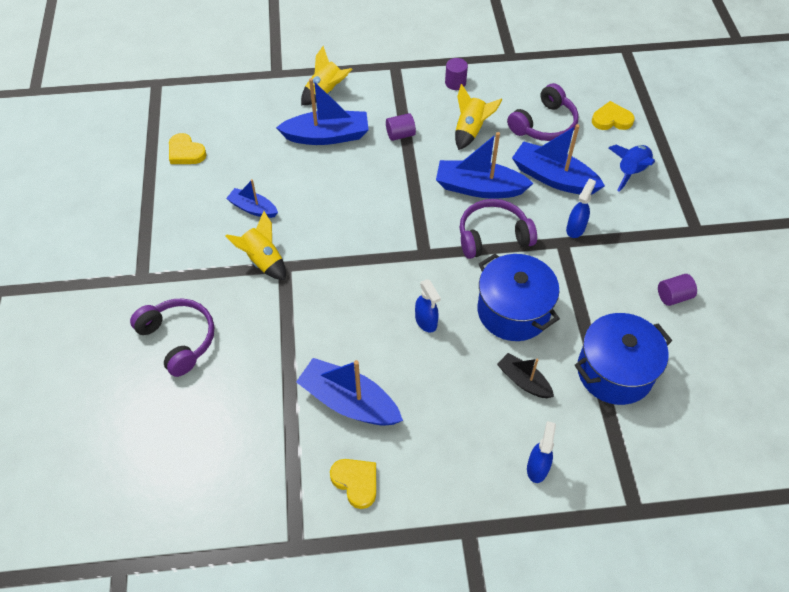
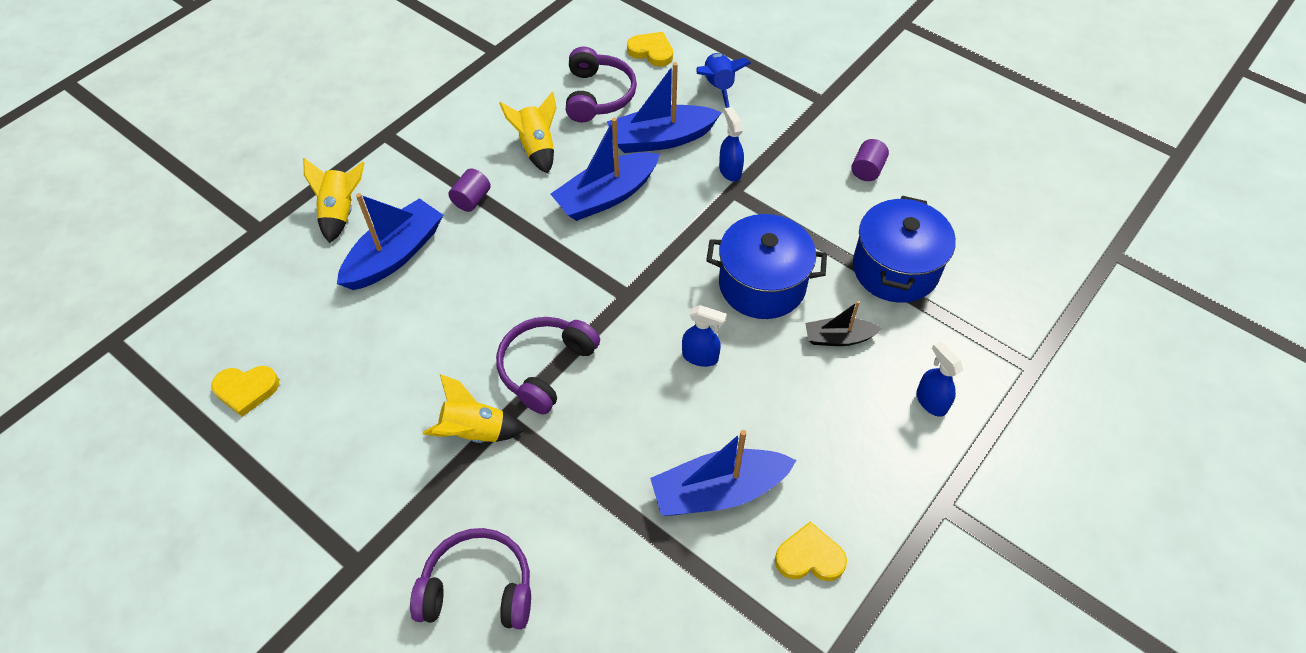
camera: 45 degrees left, 0 degrees up
blue boat [226,179,278,218] -> none
purple cylinder [445,58,468,90] -> none
purple headphones [460,199,537,259] -> purple headphones moved to [496,317,600,414]
yellow heart [592,101,635,130] -> yellow heart turned 75 degrees clockwise [627,32,673,67]

